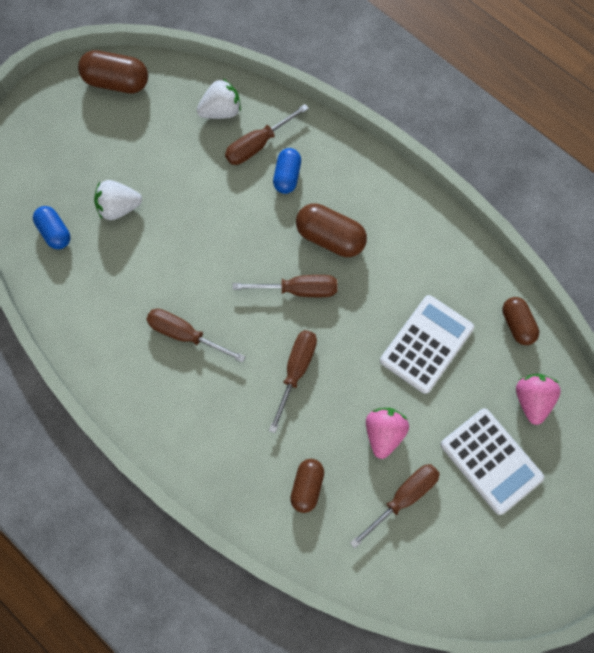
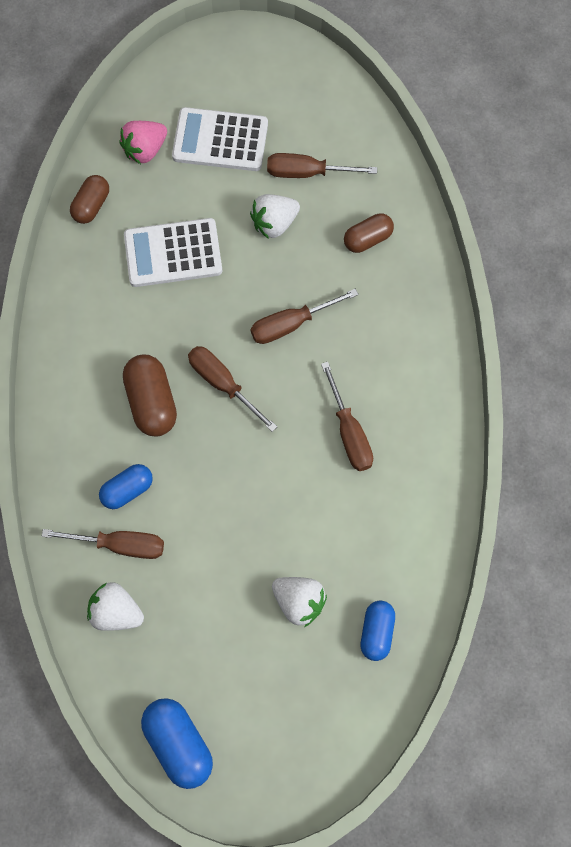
camera: 135 degrees left, 0 degrees up
brown capsule [78,50,148,93] -> blue capsule [141,698,213,789]
pink strawberry [366,408,409,459] -> white strawberry [250,194,300,239]
white calculator [441,408,544,515] -> white calculator turned 90 degrees counterclockwise [172,107,268,171]

